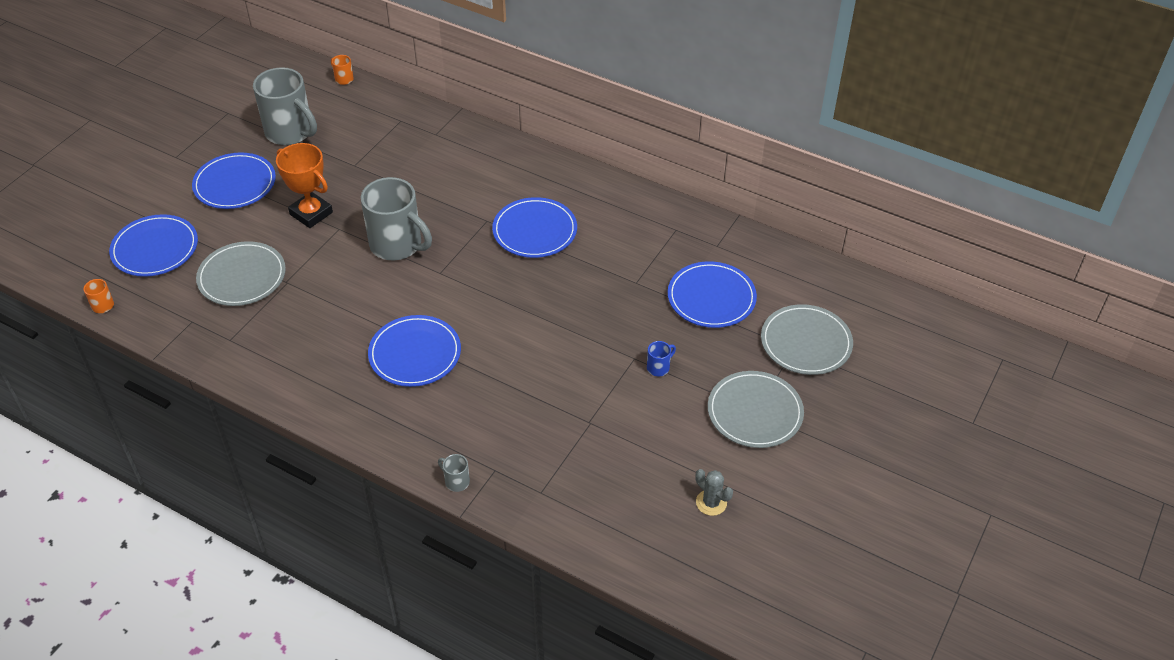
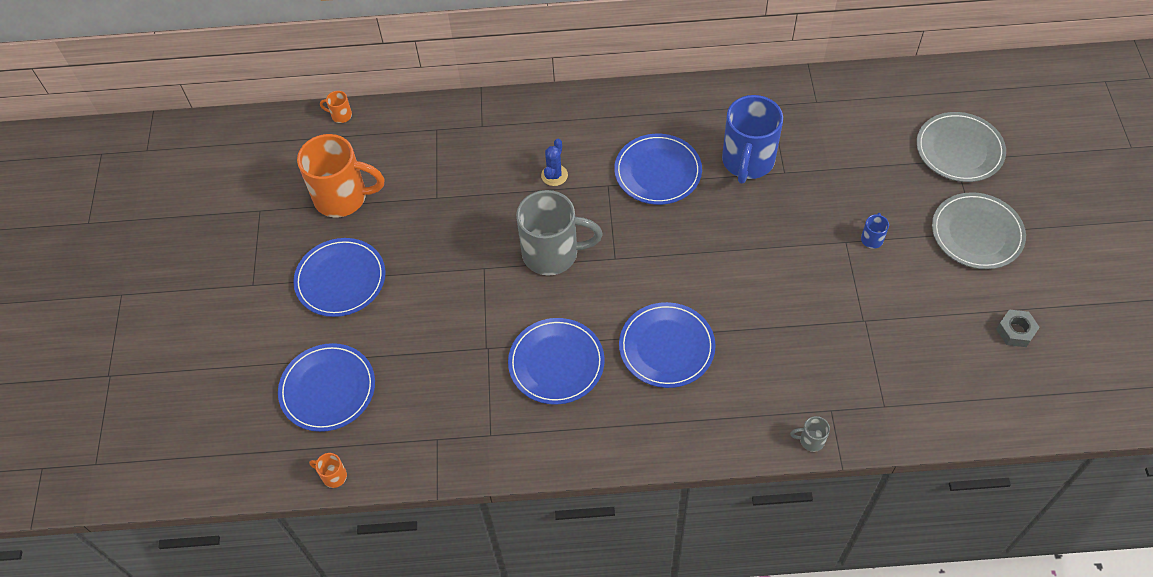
camera: 30 degrees left, 10 degrees up
grey plate [196,241,286,306] -> none
grey mug [253,67,317,145] -> orange mug [297,134,385,218]
orange trophy [276,143,333,228] -> none
blue plate [668,261,757,328] -> blue plate moved to [508,318,605,405]
grey cactus [695,469,733,516] -> grey nut [996,310,1040,347]
none -> blue cactus [541,139,568,186]
none -> blue mug [722,95,783,184]

